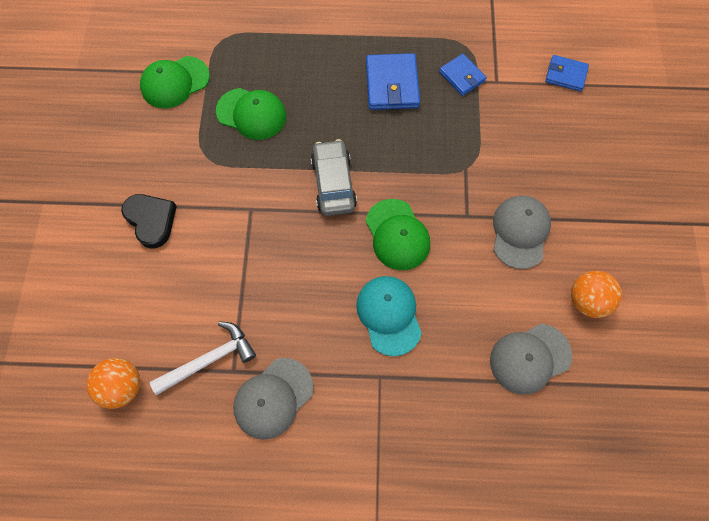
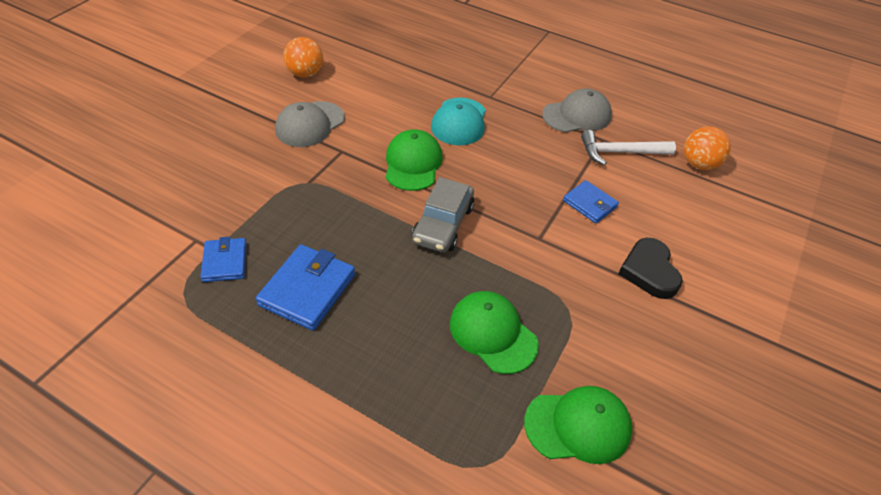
camera: 155 degrees left, 20 degrees down
grey cap [490,324,572,395] -> none
blue wallet [545,55,589,92] -> blue wallet moved to [563,180,619,224]

